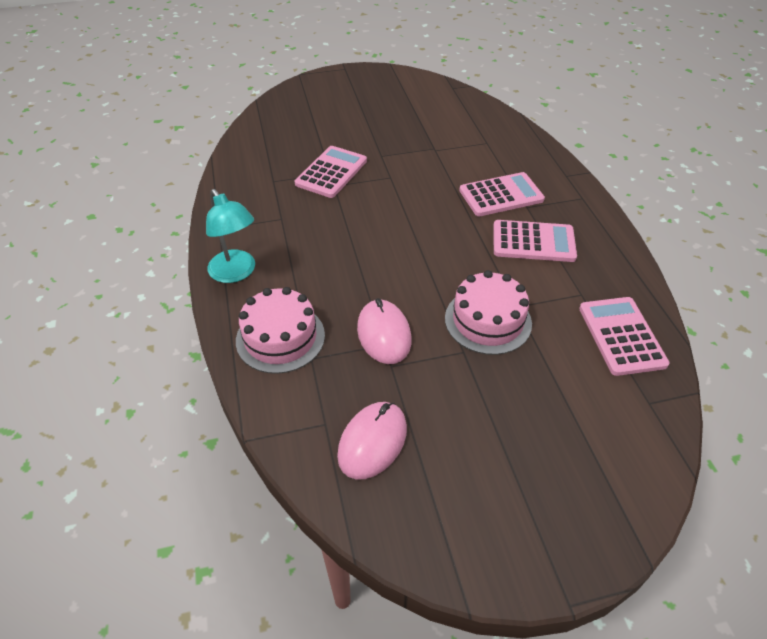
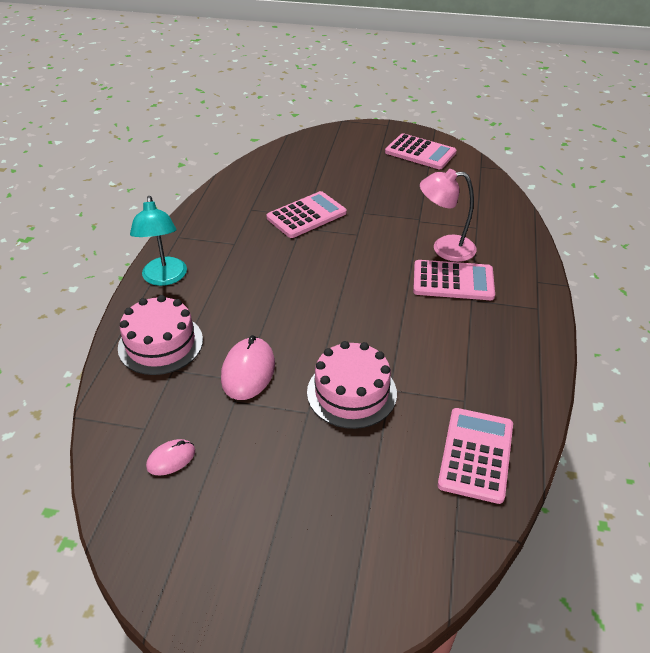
camera: 25 degrees right, 5 degrees down
pink mouse [337,402,407,480] -> pink mouse [146,439,195,476], size x0.58
pink calculator [493,220,577,262] -> pink calculator moved to [385,133,457,169]
none -> pink lamp [420,169,477,262]

